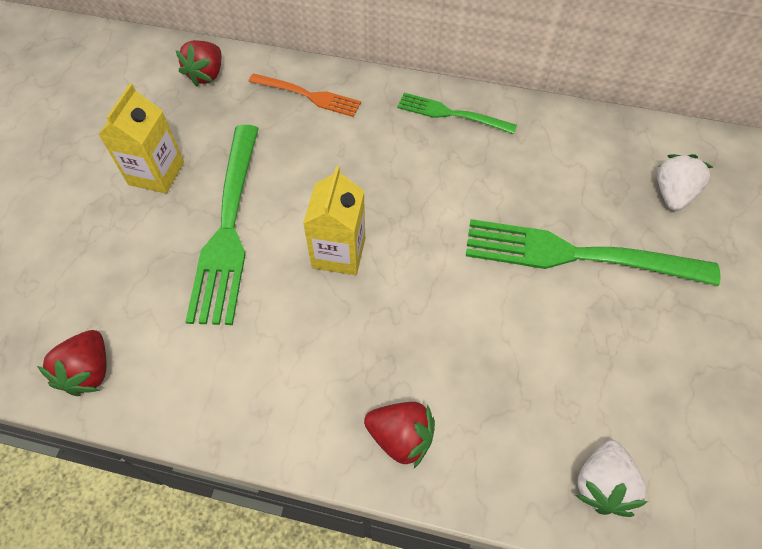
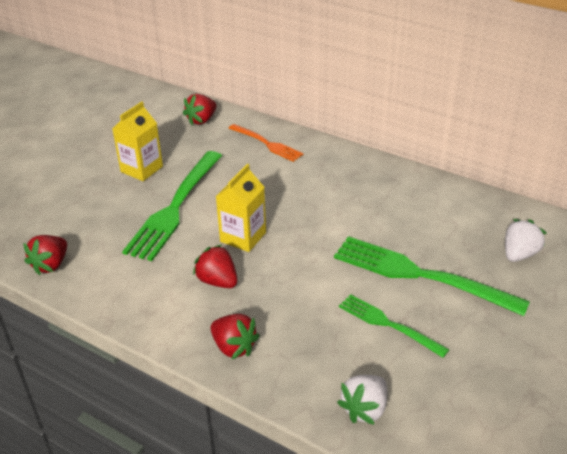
camera: 20 degrees right, 20 degrees down
green fork [397,93,517,134] -> green fork moved to [339,294,449,358]
none -> red strawberry [193,244,237,288]

